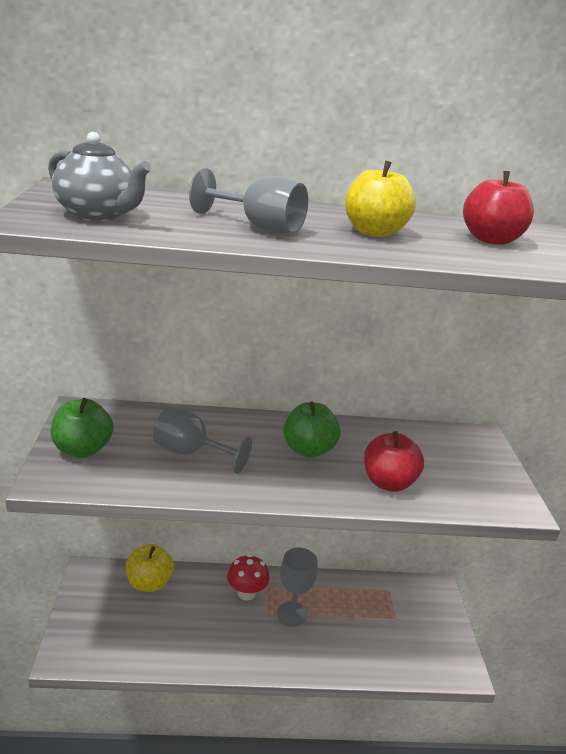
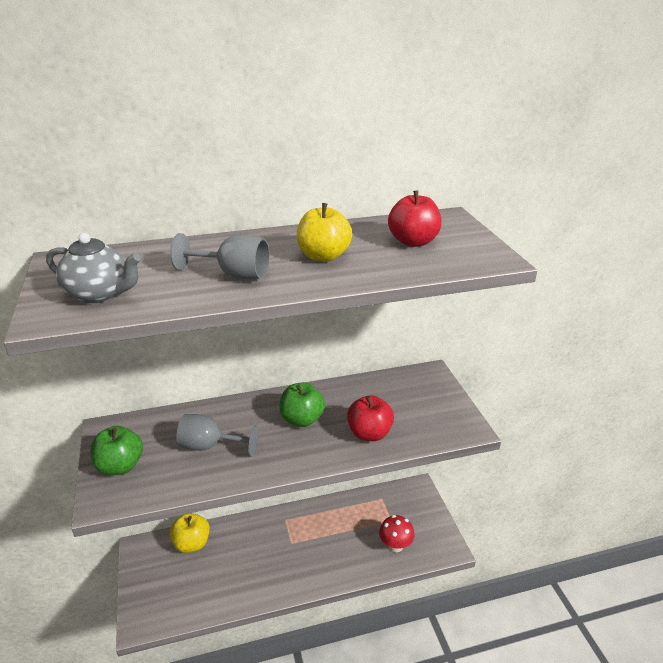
camera: 10 degrees left, 5 degrees up
red mushroom [227,554,269,601] -> red mushroom moved to [379,515,415,552]
grey goblet [277,547,318,627] -> none

